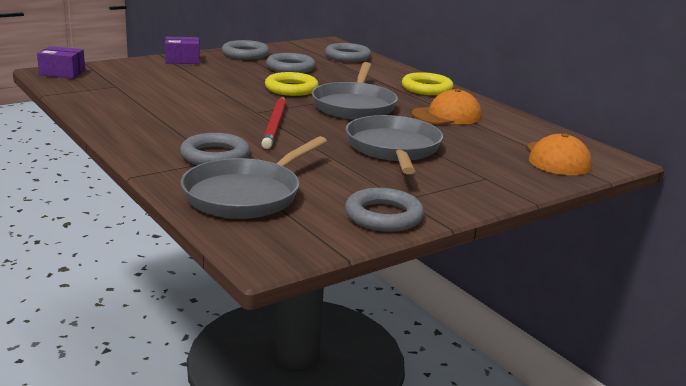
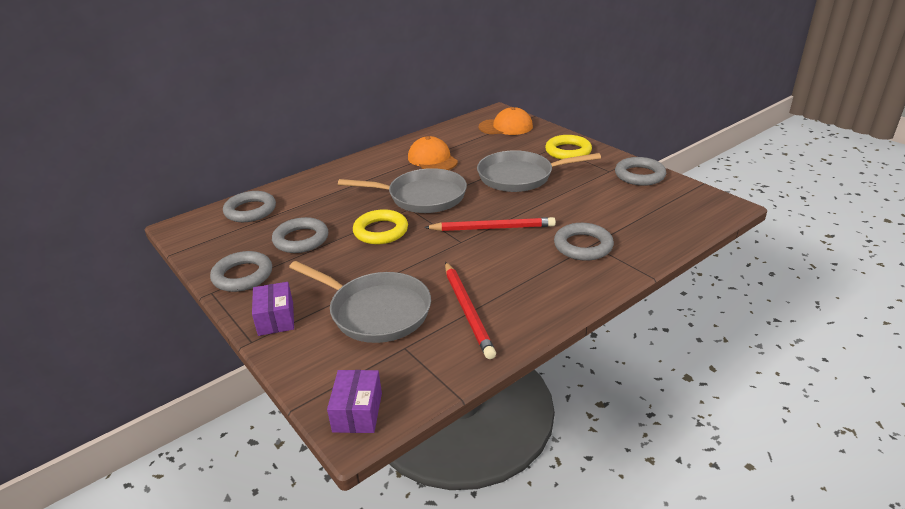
camera: 90 degrees left, 10 degrees up
grey pan [181,136,327,219] -> grey pan moved to [289,261,431,343]
yellow ring [402,72,454,95] -> yellow ring moved to [545,135,592,159]
none -> red pencil [445,262,496,359]

